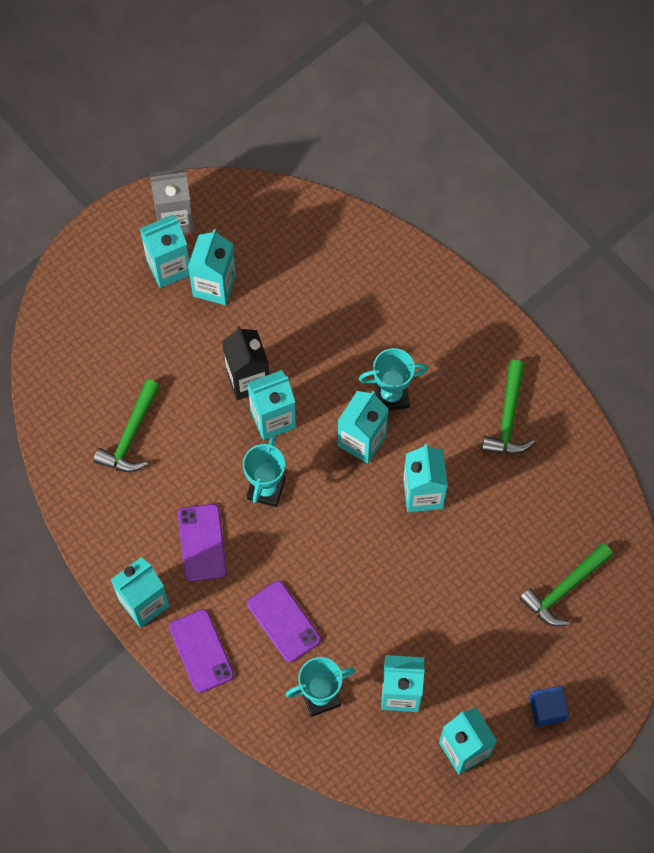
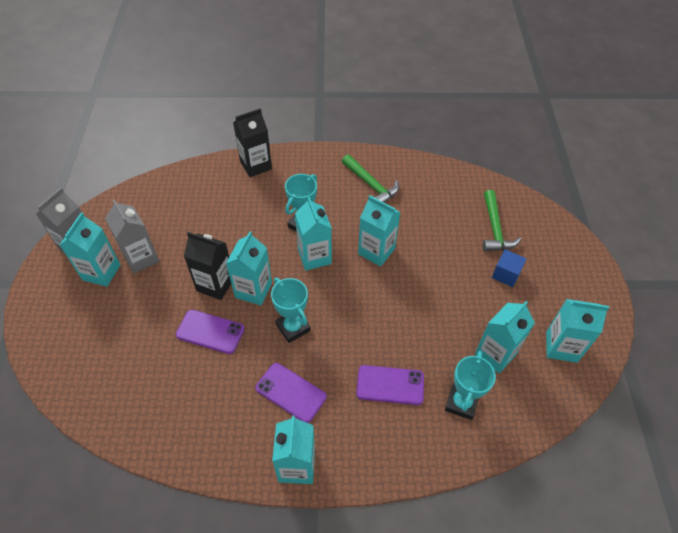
camera: 50 degrees left, 15 degrees down
green hammer [94,379,160,472] -> none
purple phone [169,609,234,693] -> purple phone moved to [176,310,245,354]
turquoise carton [188,229,236,305] -> grey carton [105,199,159,274]
blue cube [530,686,569,727] -> blue cube moved to [492,249,526,287]
none -> black carton [233,108,272,177]

